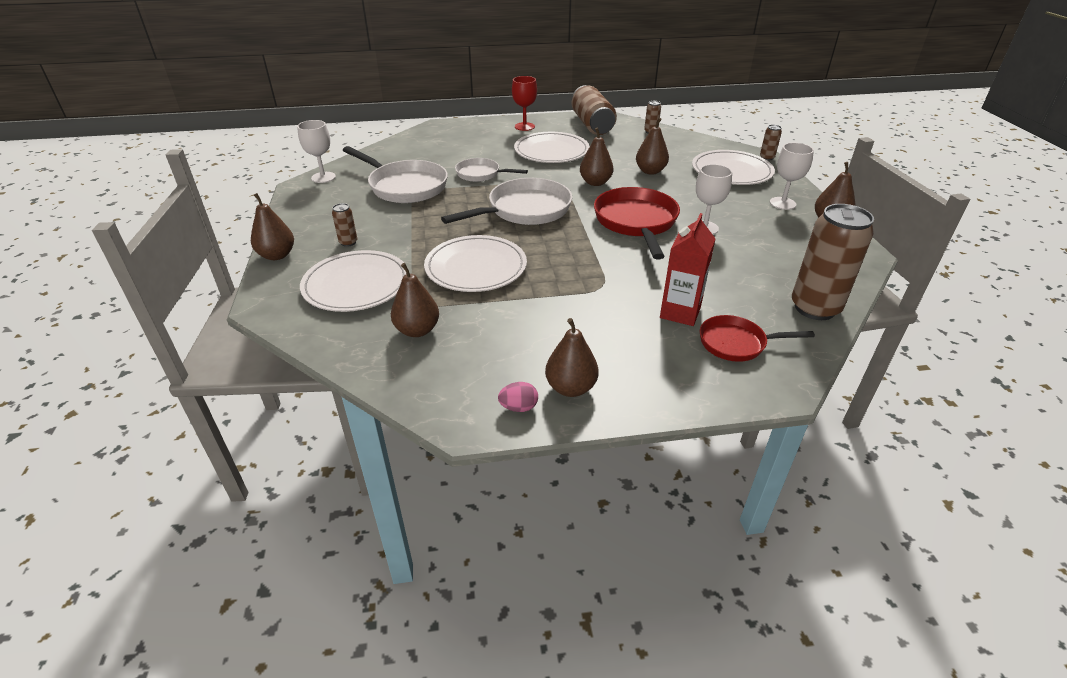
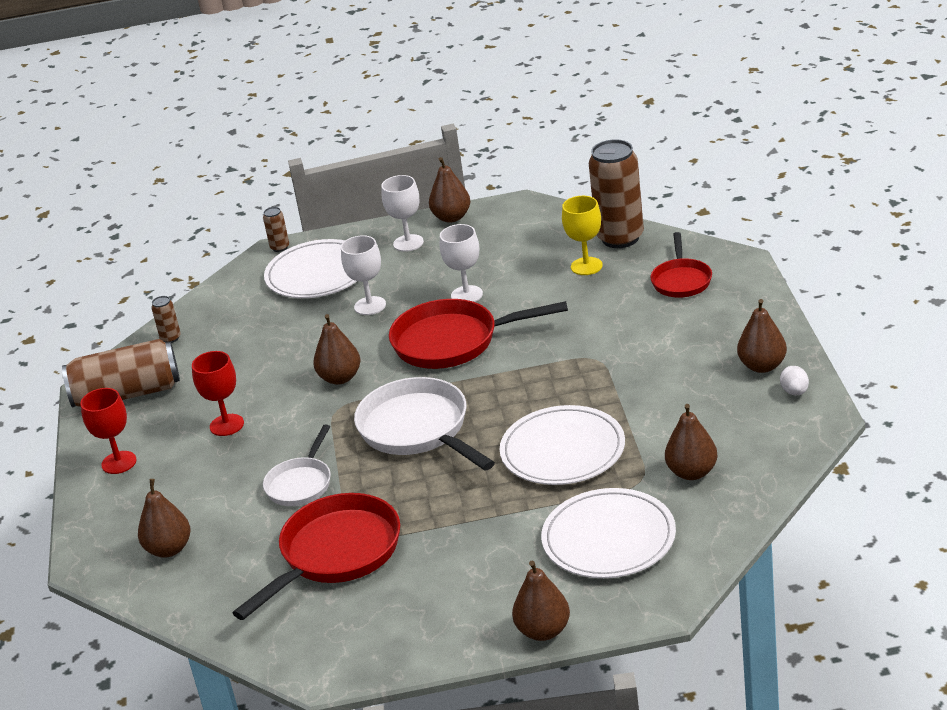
camera: 85 degrees left, 5 degrees down
white goblet [297,120,336,183] -> white goblet moved to [341,235,386,315]
brown can [332,203,358,247] -> none
white pan [343,146,448,203] -> red pan [233,493,400,620]
pink egg [498,382,538,412] -> white egg [780,366,809,396]
white plate [514,132,590,163] -> red goblet [192,351,244,436]
brown pear [636,118,669,175] -> brown pear moved to [138,479,190,557]
red carton [660,213,716,326] -> none
none -> yellow goblet [562,196,603,275]

